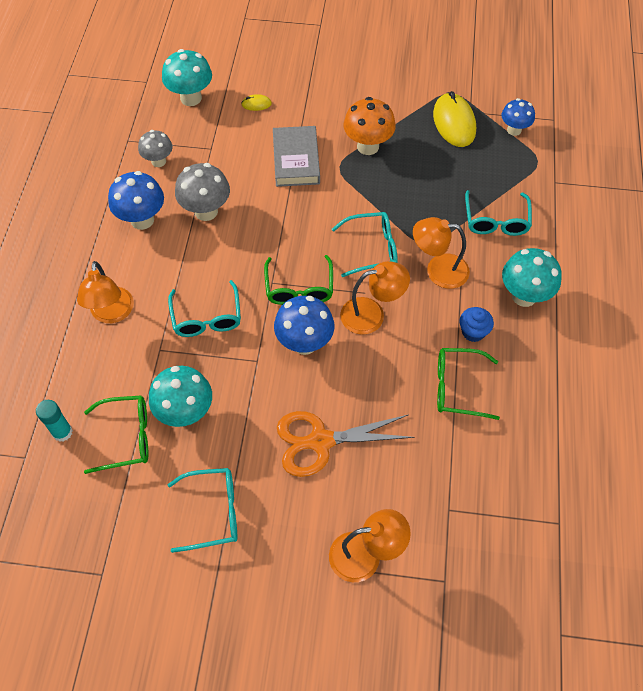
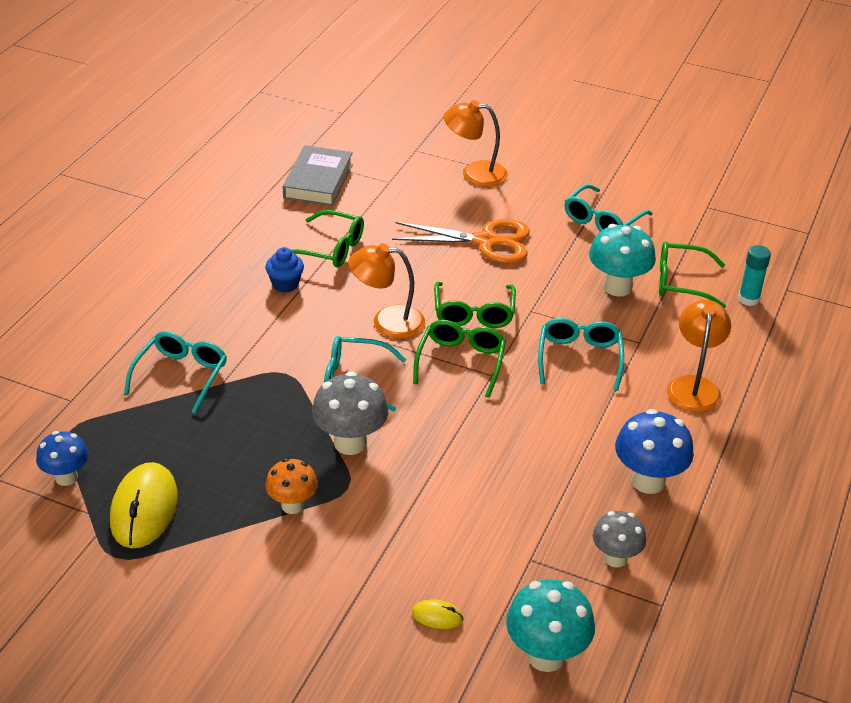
camera: 165 degrees left, 20 degrees down
turquoise glasses [167,468,237,553] -> turquoise glasses turned 60 degrees counterclockwise [565,184,653,232]
grey mushroom [175,163,230,221] -> grey mushroom moved to [312,371,388,455]
grey book [273,126,320,187] -> grey book moved to [283,145,353,206]
blue mushroom [274,296,334,355] -> green glasses [434,282,516,328]
orange mushroom [343,97,396,155] -> orange mushroom [265,458,318,514], size x0.65
orange lamp [413,217,470,289] -> none
turquoise mushroom [502,248,562,307] -> none

